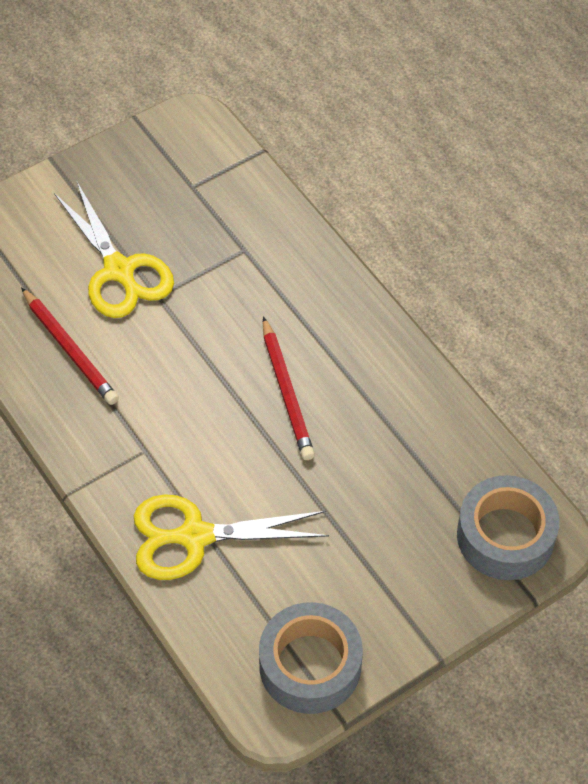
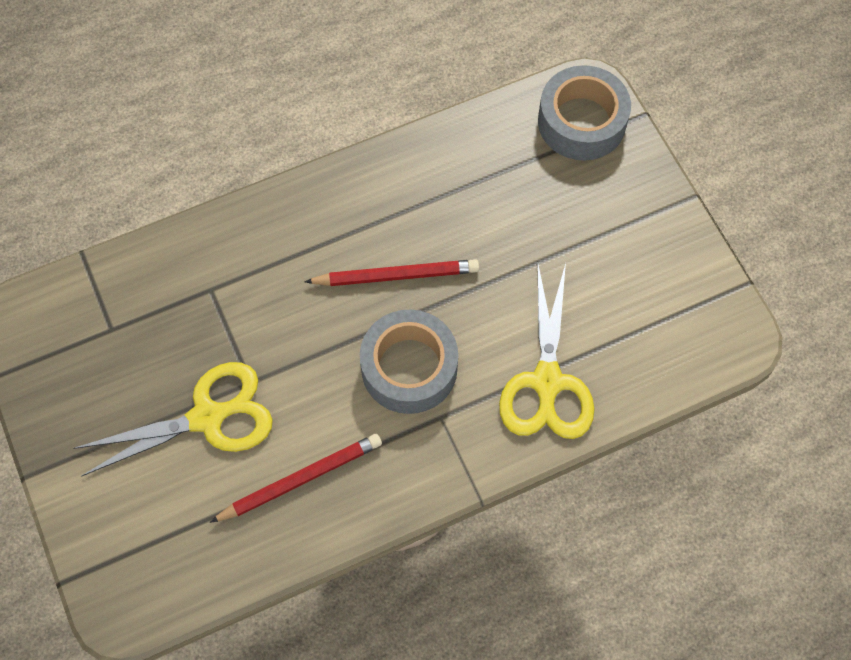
camera: 80 degrees left, 10 degrees up
grey tape [259,602,363,714] -> grey tape moved to [360,309,458,414]

